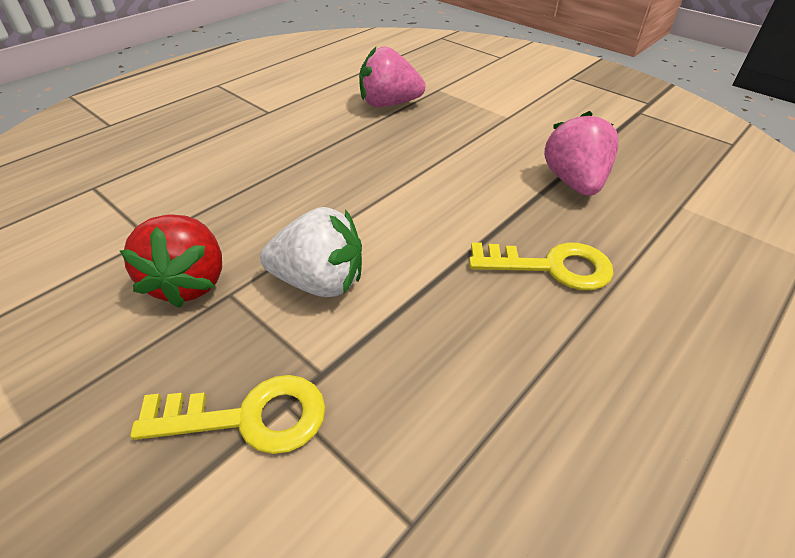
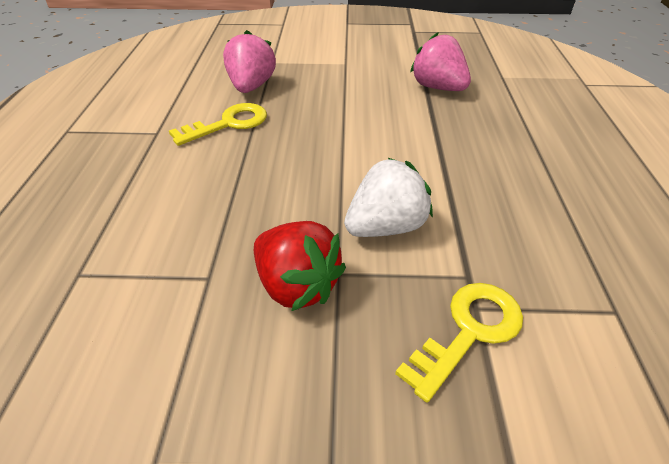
camera: 40 degrees left, 0 degrees up
pink strawberry [359,46,426,107] -> pink strawberry turned 135 degrees clockwise [223,30,276,93]
yellow key [469,242,614,290] -> yellow key moved to [169,103,267,146]

